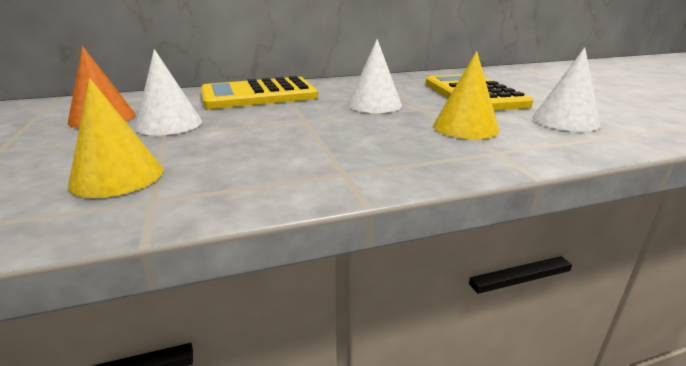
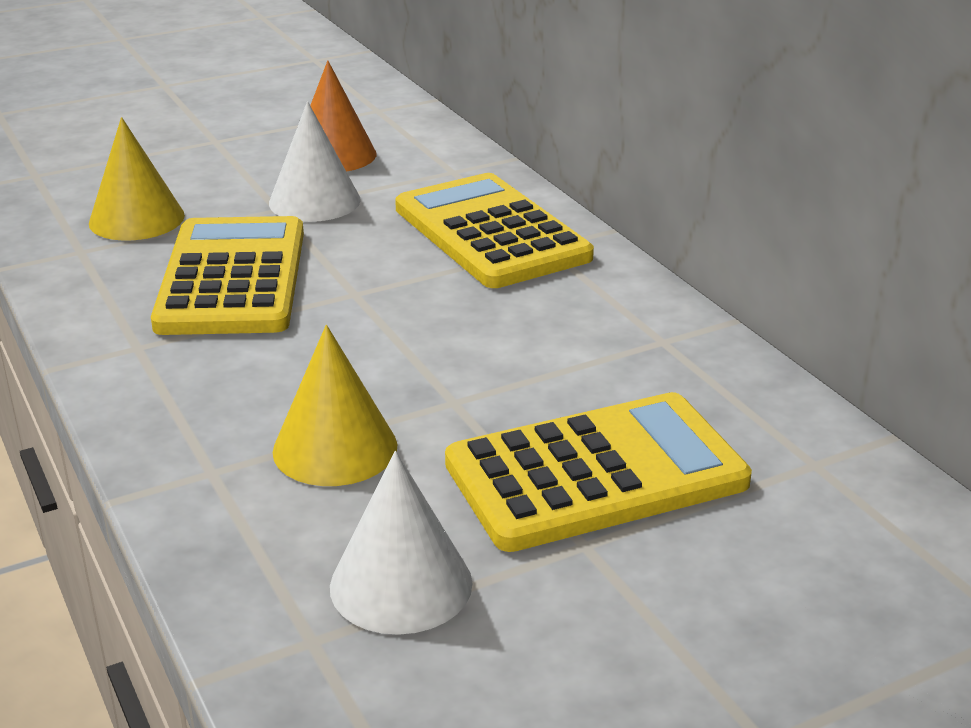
camera: 80 degrees right, 5 degrees up
white cone [348,39,402,113] -> none
none -> yellow calculator [151,216,304,335]

